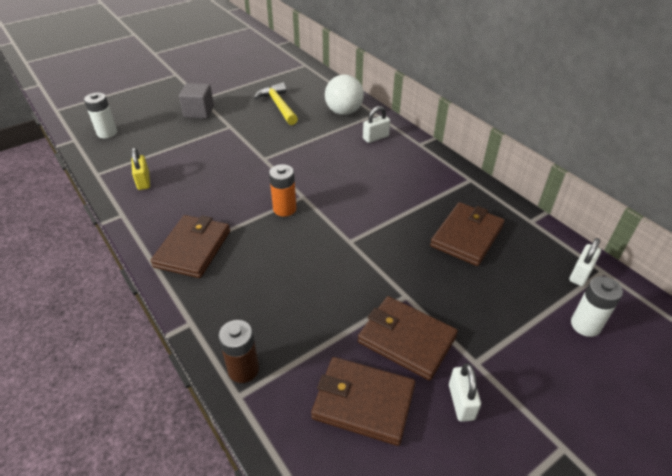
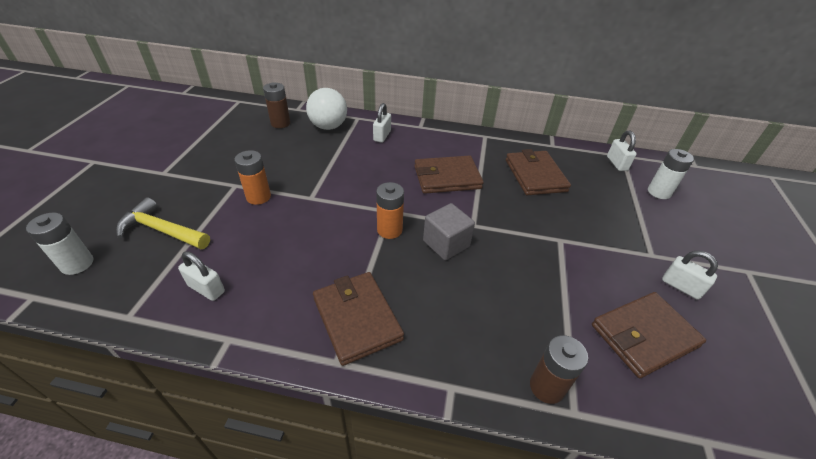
camera: 45 degrees left, 0 degrees up
yellow padlock [131,147,150,190] -> white padlock [178,251,225,301]
grey cube [179,83,214,119] -> grey cube moved to [423,203,475,261]
yellow hammer [254,82,298,125] -> yellow hammer moved to [116,197,210,249]
brown wallet [358,296,458,381] -> brown wallet moved to [414,156,484,194]
none -> orange battery [234,150,271,205]
none -> brown battery [263,82,291,128]

